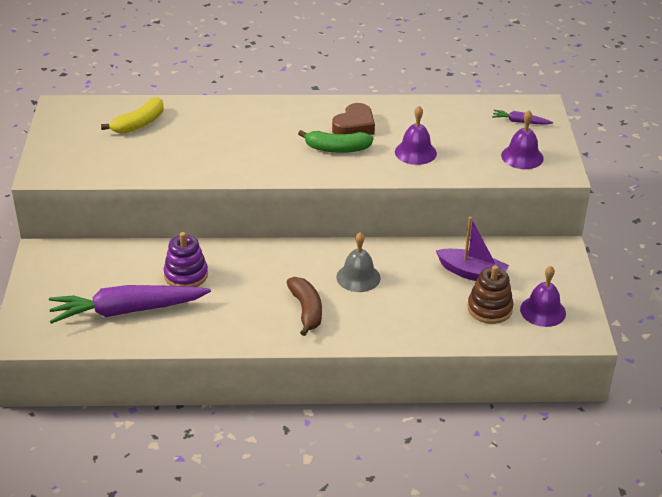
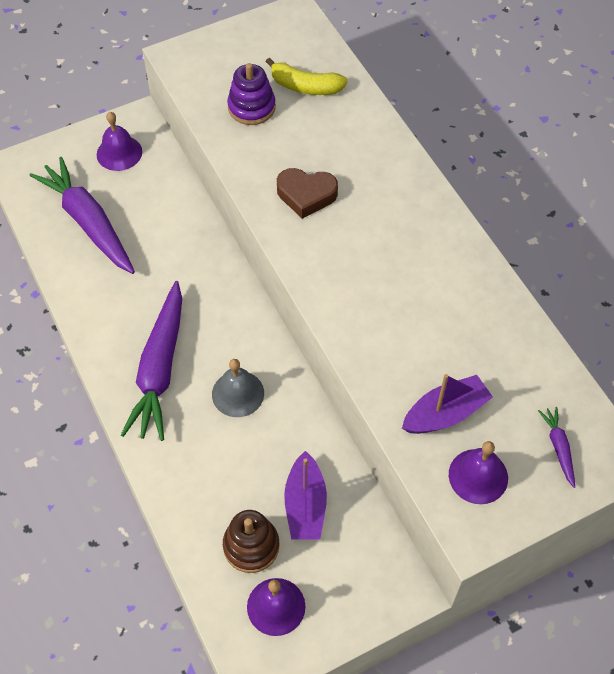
camera: 65 degrees right, 20 degrees up
purple stacking toy [164,232,208,287] -> purple stacking toy moved to [227,63,276,125]
brown banana [287,277,322,336] -> purple carrot [121,281,182,441]
green banana [298,130,374,153] -> none
brown heart [332,103,375,135] -> brown heart moved to [277,168,338,219]
purple bell [395,106,437,165] -> purple bell moved to [97,112,142,171]
none -> purple boat [402,374,493,434]

